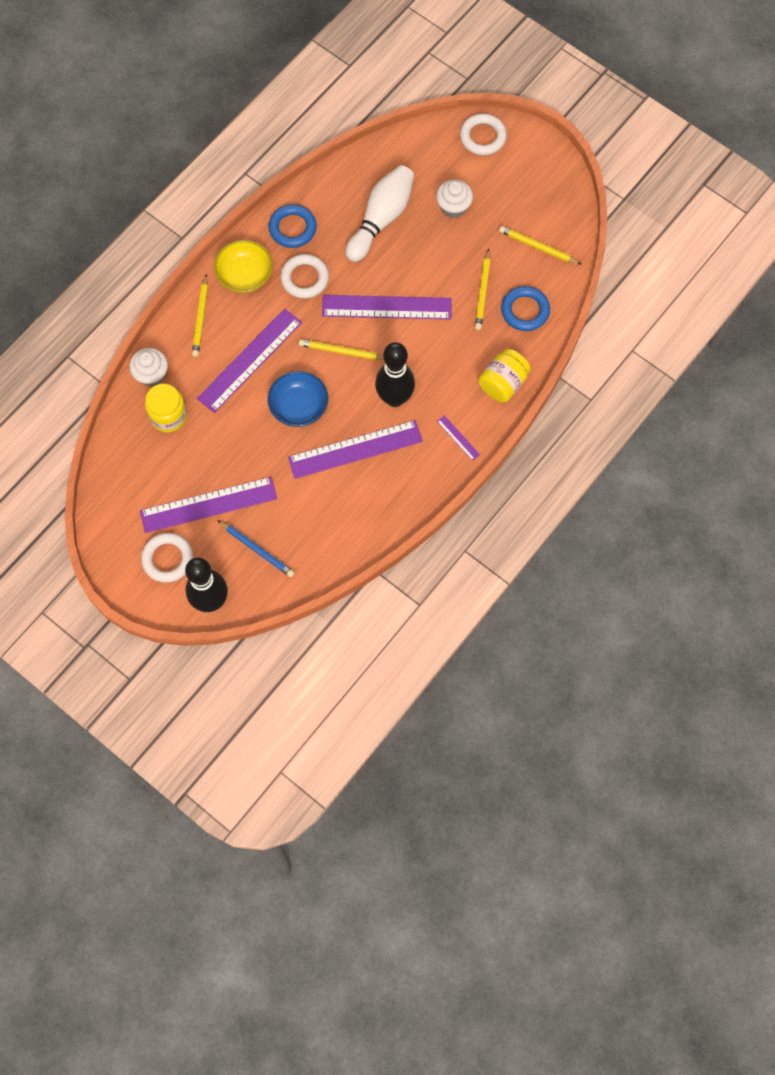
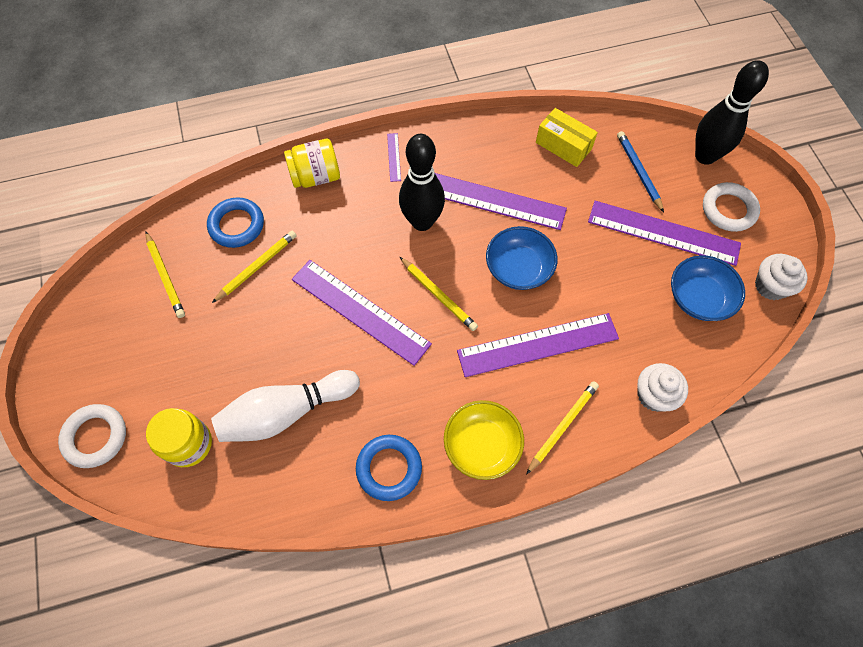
camera: 145 degrees left, 5 degrees down
yellow jar [145,384,187,432] -> yellow jar moved to [146,408,212,467]
white ring [280,254,329,299] -> none
white cupcake [436,179,473,218] -> white cupcake moved to [755,254,808,300]
none -> yellow box [536,108,598,167]
none -> blue bowl [671,255,745,321]

